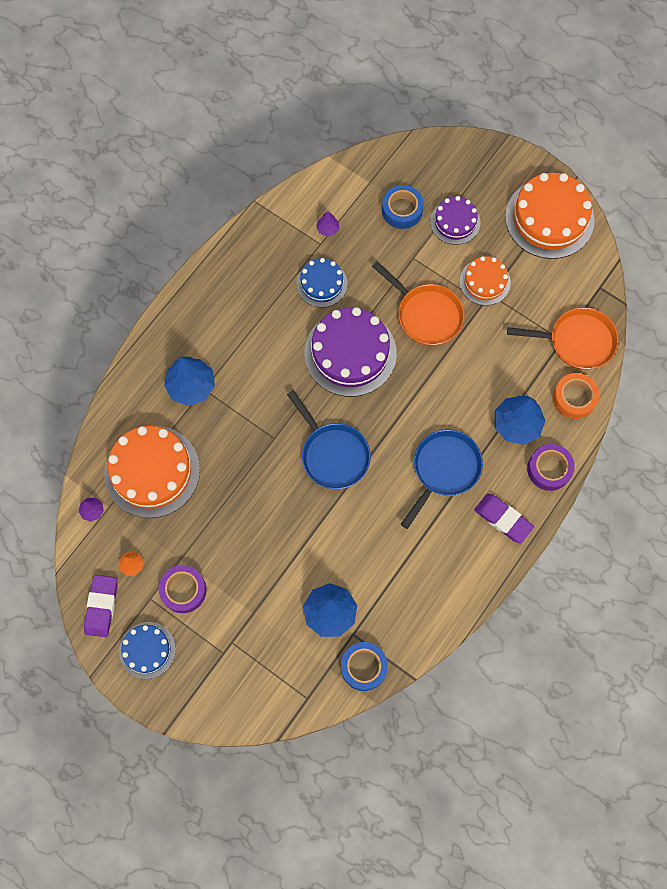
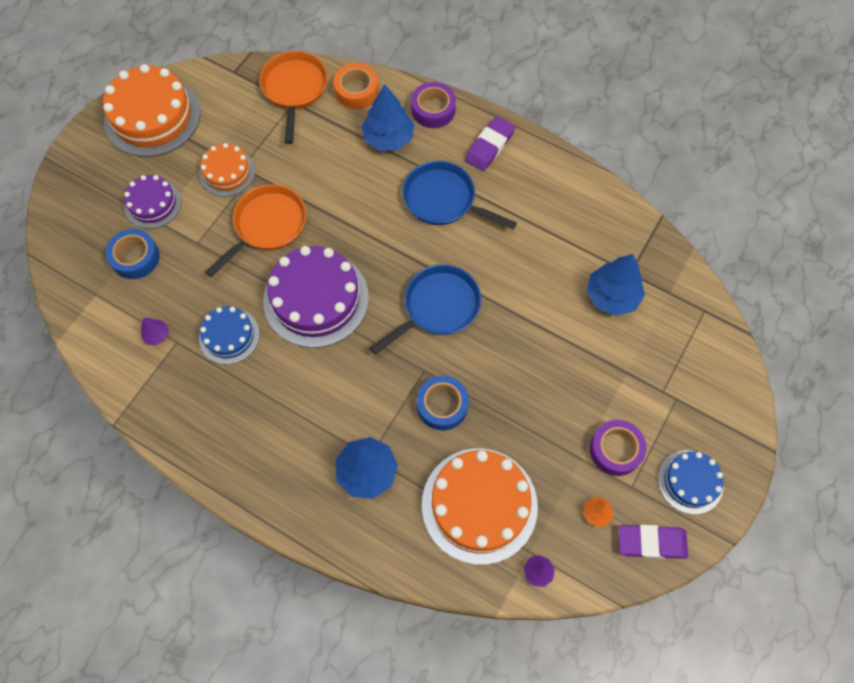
camera: 95 degrees left, 5 degrees down
blue tape [341,642,388,691] -> blue tape moved to [417,376,469,431]

